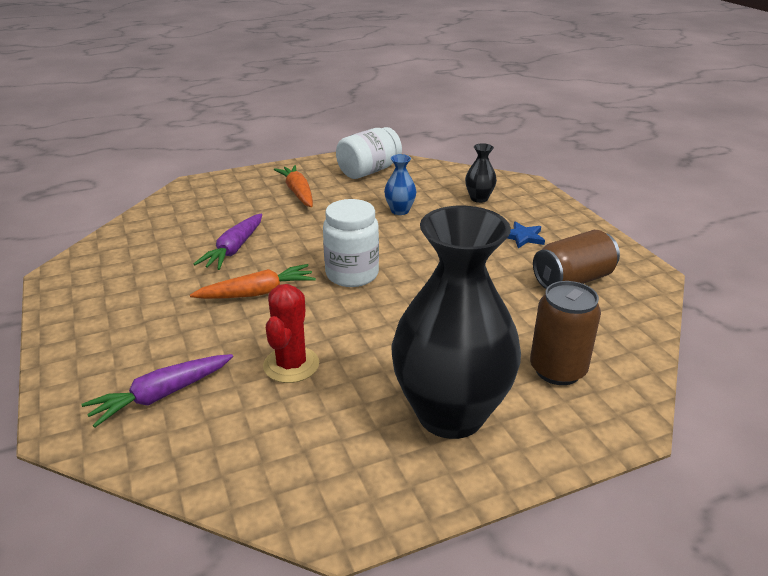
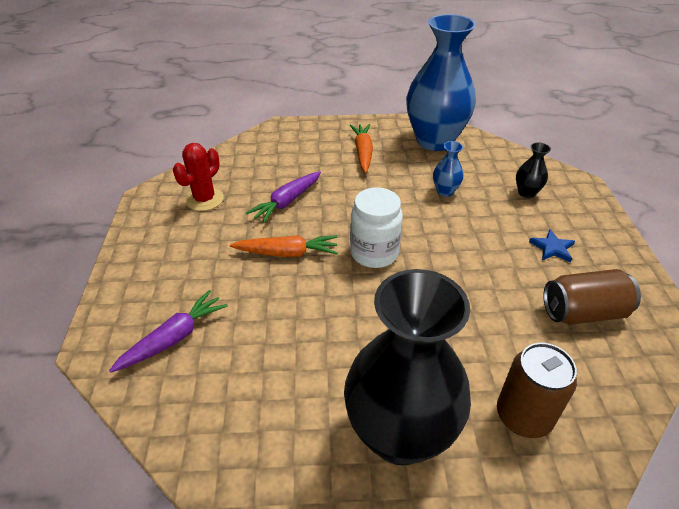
camera: 20 degrees right, 10 degrees up
purple carrot [82,354,233,428] -> purple carrot turned 150 degrees clockwise [109,290,228,372]
red cactus [263,284,319,383] -> red cactus moved to [173,143,224,211]
white jar [336,127,402,179] -> blue vase [406,14,476,151]

